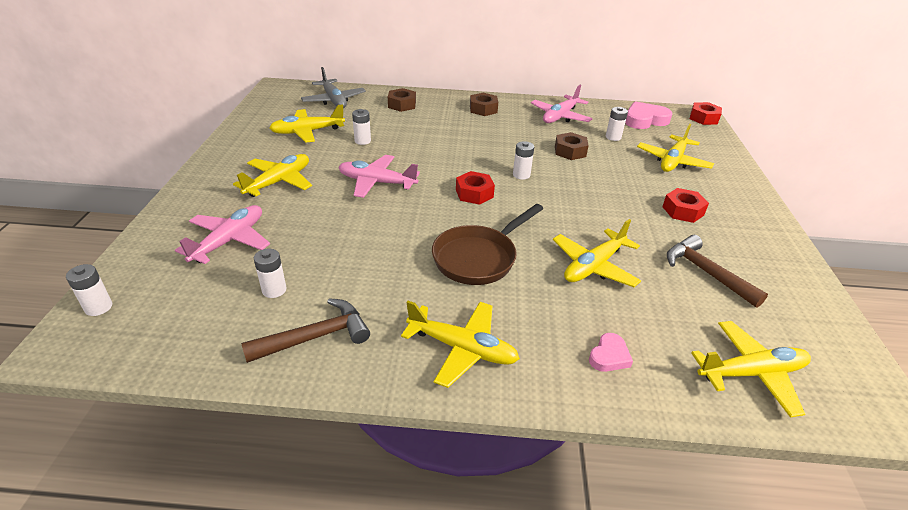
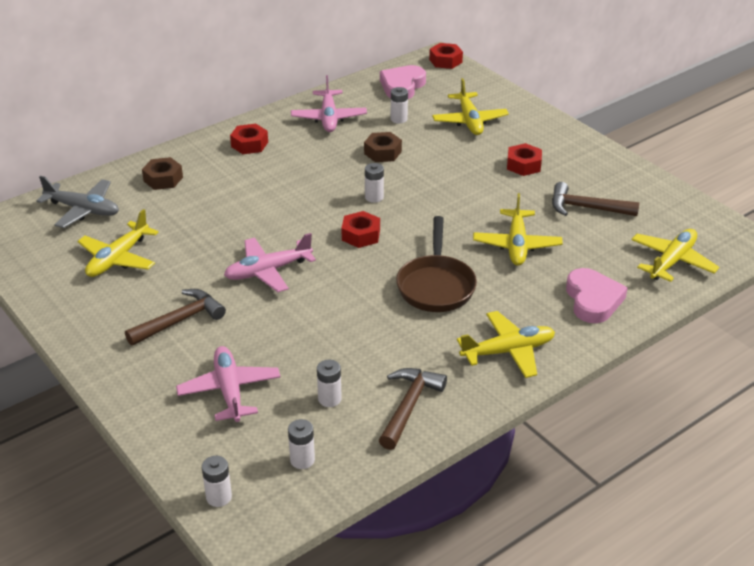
camera: 40 degrees left, 0 degrees up
yellow plane [233,154,312,197] -> brown hammer [125,289,226,346]
white battery [352,109,371,145] -> white battery moved to [288,419,315,469]
brown nut [470,93,498,116] -> red nut [230,124,268,154]
pink heart [589,333,633,372] -> pink heart [566,268,628,323], size x1.82

